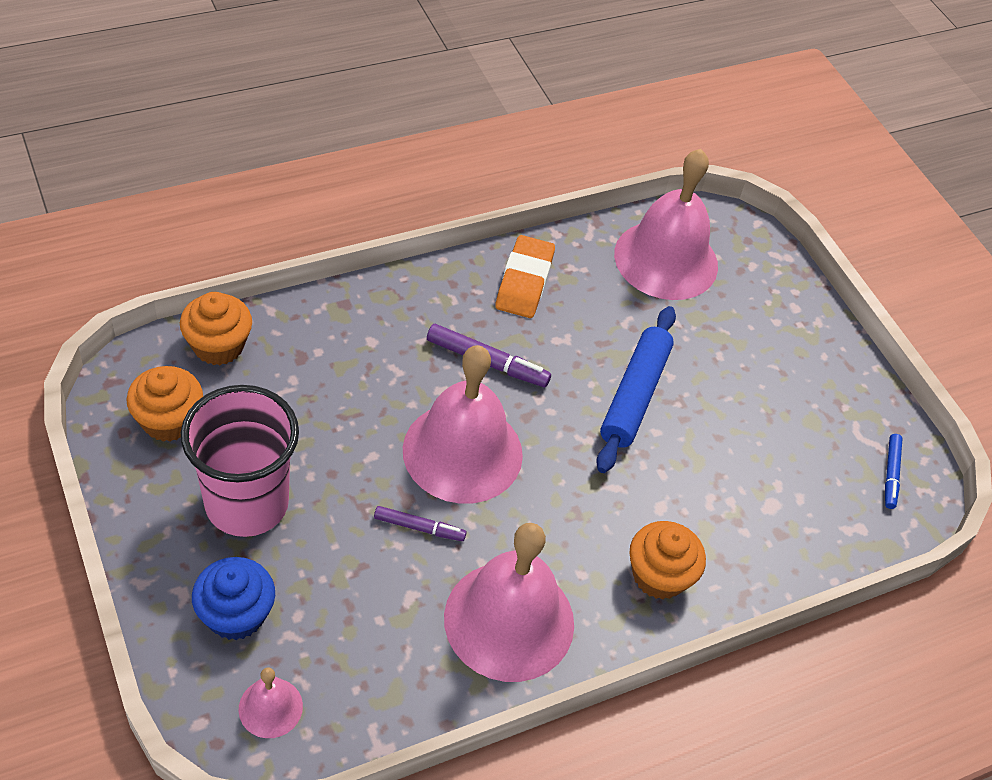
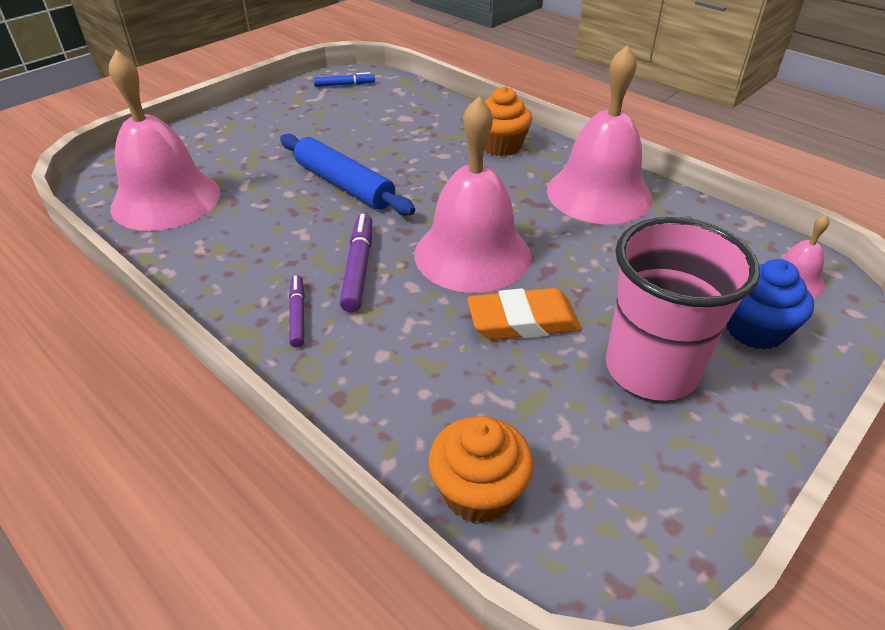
camera: 105 degrees left, 10 degrees down
orange cupcake [127,366,203,442] -> none
purple marker [374,506,467,541] -> purple marker moved to [289,275,305,348]
orange eraser [496,235,555,318] -> orange eraser moved to [467,288,581,340]
blue rolling pin [596,306,676,473] -> blue rolling pin turned 45 degrees clockwise [280,134,415,216]

